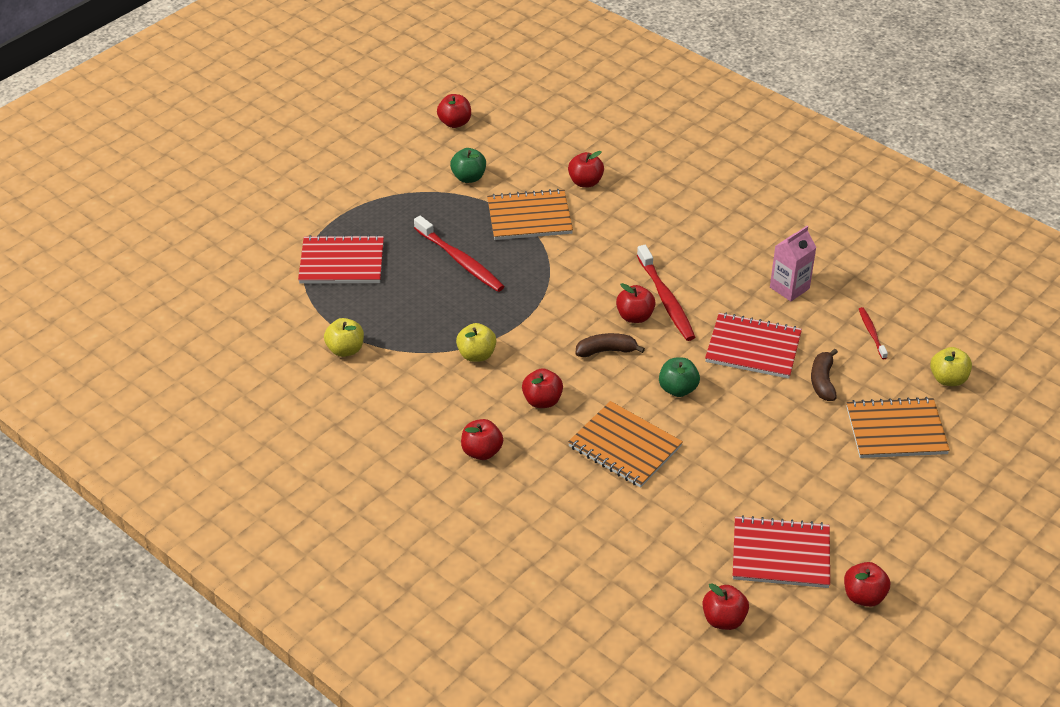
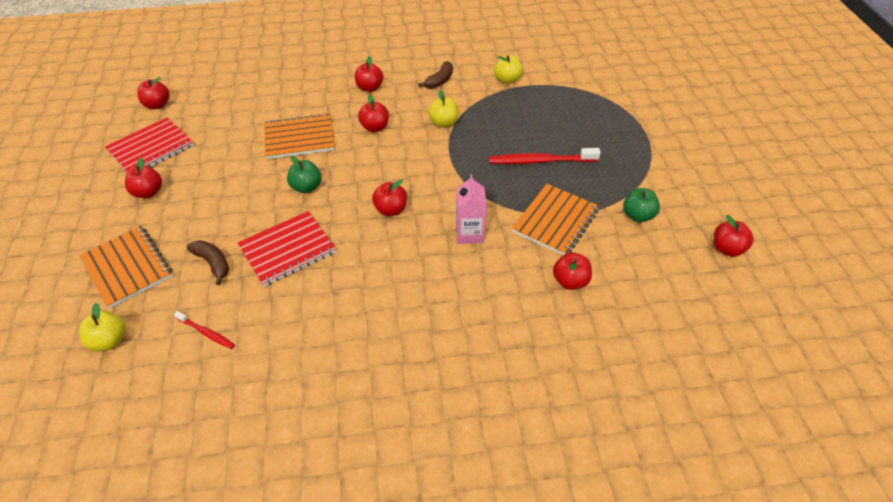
camera: 130 degrees right, 5 degrees up
red notebook [298,235,384,283] -> none
brown banana [576,333,645,357] -> brown banana moved to [418,61,453,89]
red toothbrush [637,245,695,341] -> none
pink carton [770,226,817,301] -> pink carton moved to [456,174,487,244]
red apple [844,562,890,607] -> red apple moved to [125,157,162,198]
orange notebook [846,397,950,458] -> orange notebook turned 75 degrees counterclockwise [80,226,172,309]

